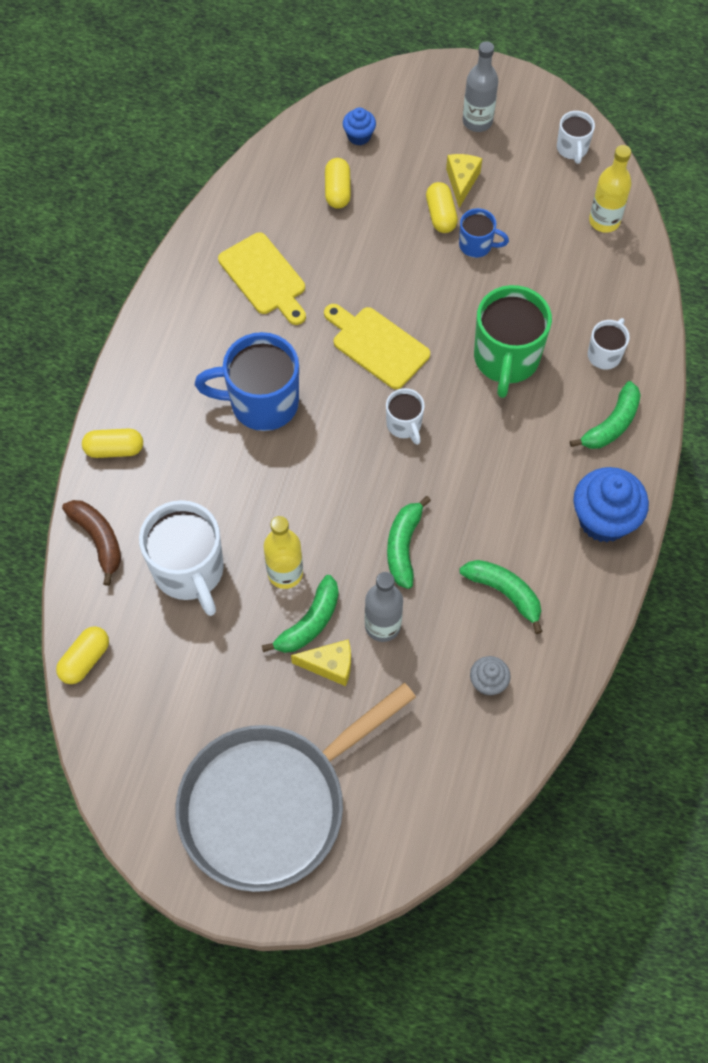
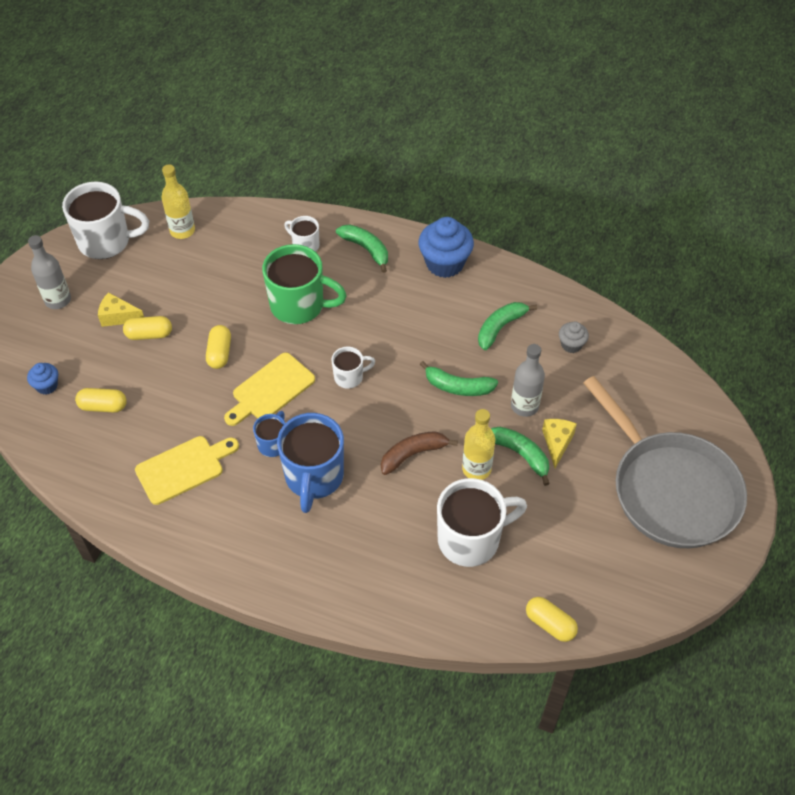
camera: 85 degrees left, 10 degrees down
brown banana [62,500,121,586] -> brown banana moved to [381,431,458,475]
yellow capsule [82,429,143,458] -> yellow capsule moved to [206,325,231,369]
blue mug [459,208,509,258] -> blue mug moved to [253,411,285,457]
white mug [557,111,595,164] -> white mug [62,182,149,259], size x1.94

